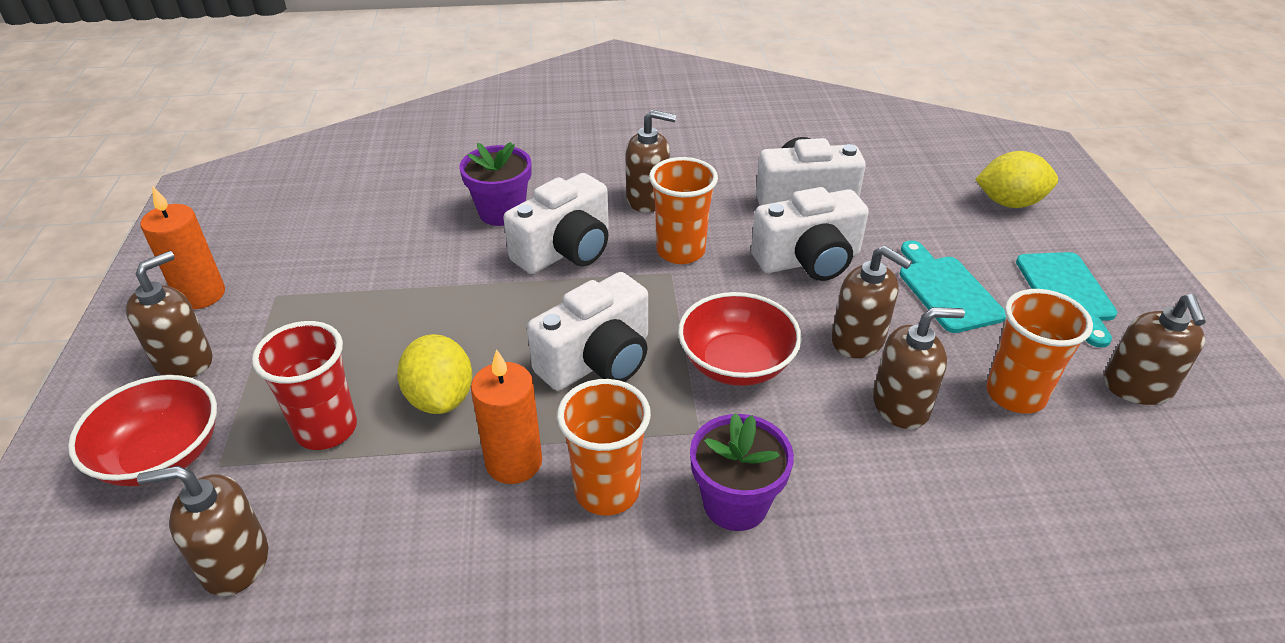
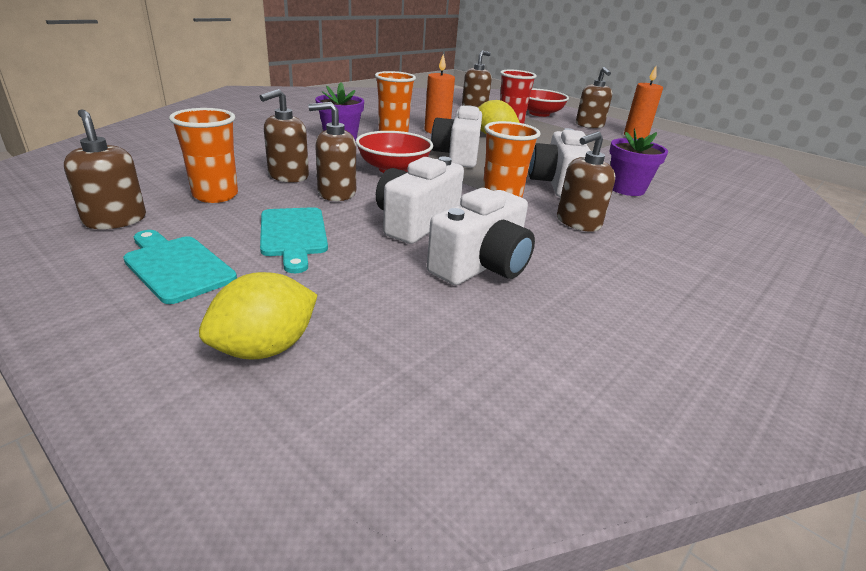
camera: 135 degrees right, 10 degrees down
turquoise cutting board [900,240,1006,333] -> turquoise cutting board turned 45 degrees clockwise [260,207,328,273]

